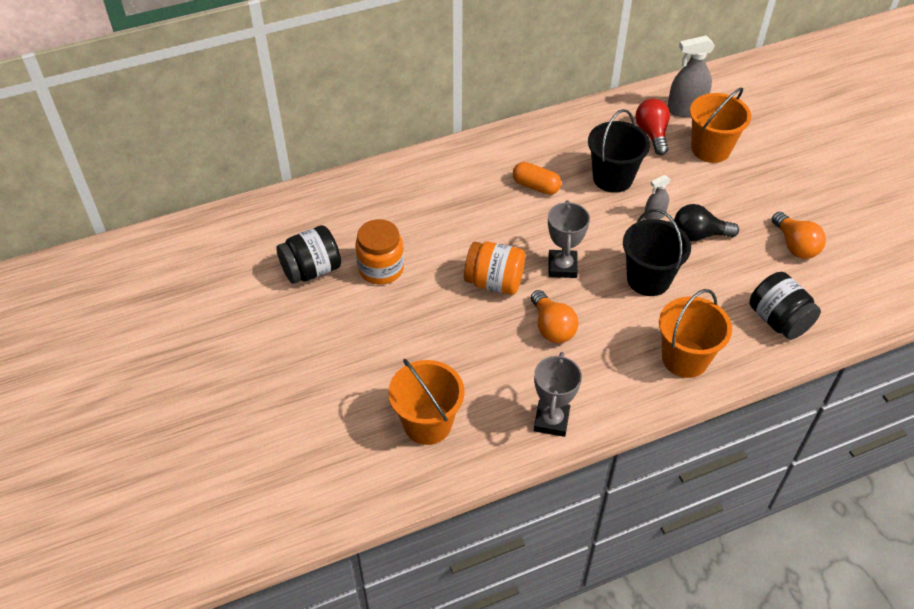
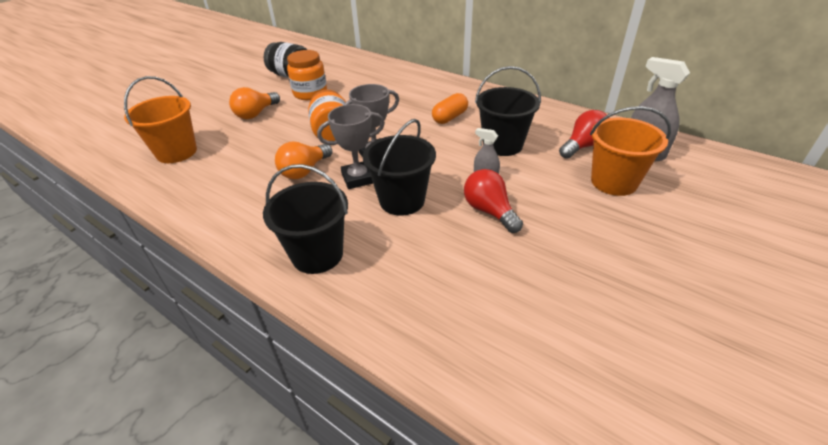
camera: 60 degrees right, 10 degrees down
orange capsule [513,162,561,195] -> orange capsule turned 45 degrees clockwise [432,93,468,124]
grey trophy [534,352,582,437] -> grey trophy moved to [317,104,385,189]
orange bucket [659,289,732,378] -> black bucket [263,164,348,274]
black light bulb [674,204,739,241] -> red light bulb [464,169,523,233]
black jar [749,272,821,340] -> none
orange light bulb [772,212,826,259] -> orange light bulb moved to [229,87,280,119]

